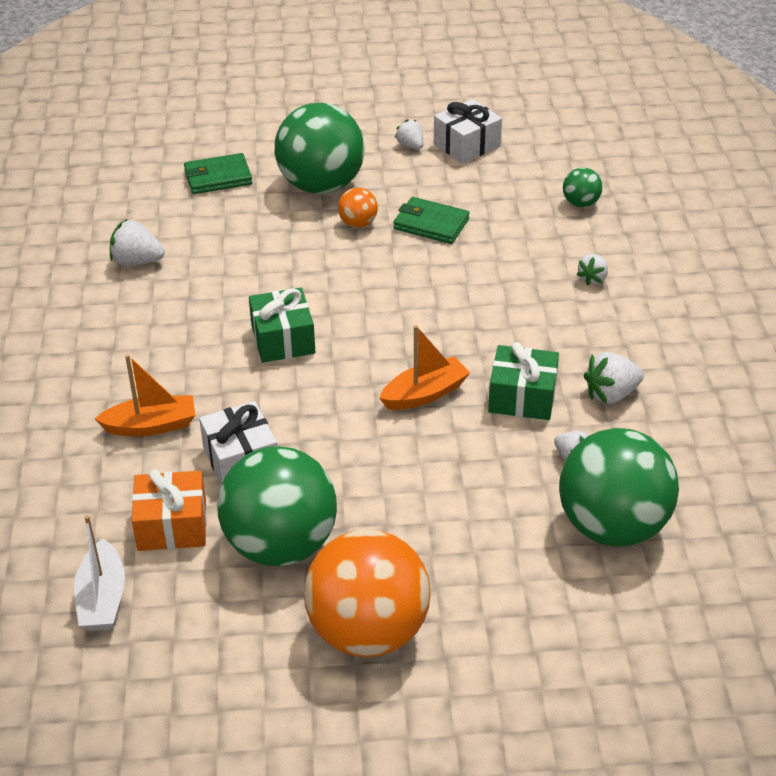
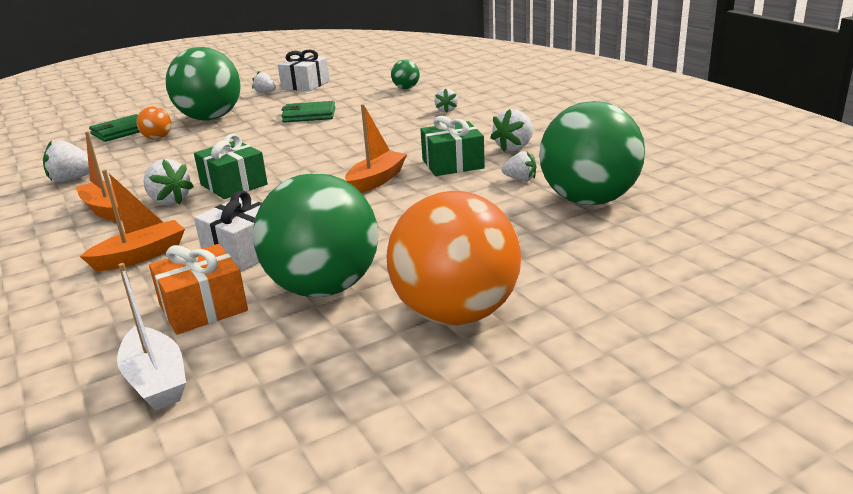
camera: 25 degrees left, 15 degrees down
orange ball [338,188,378,228] -> orange ball moved to [137,106,171,140]
none -> orange boat [75,131,122,221]
none -> white strawberry [143,159,194,205]

